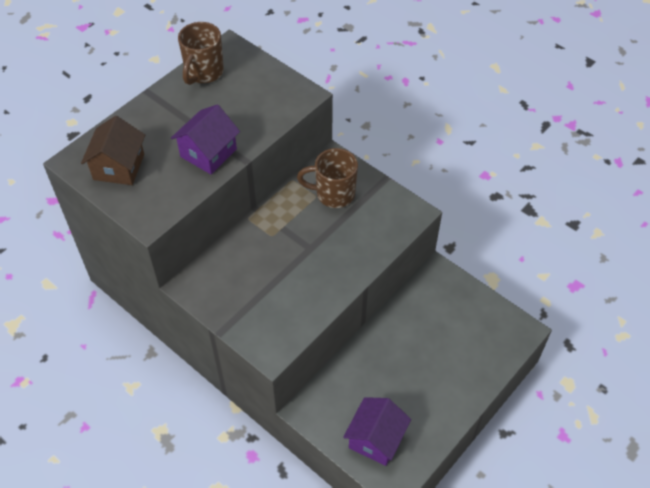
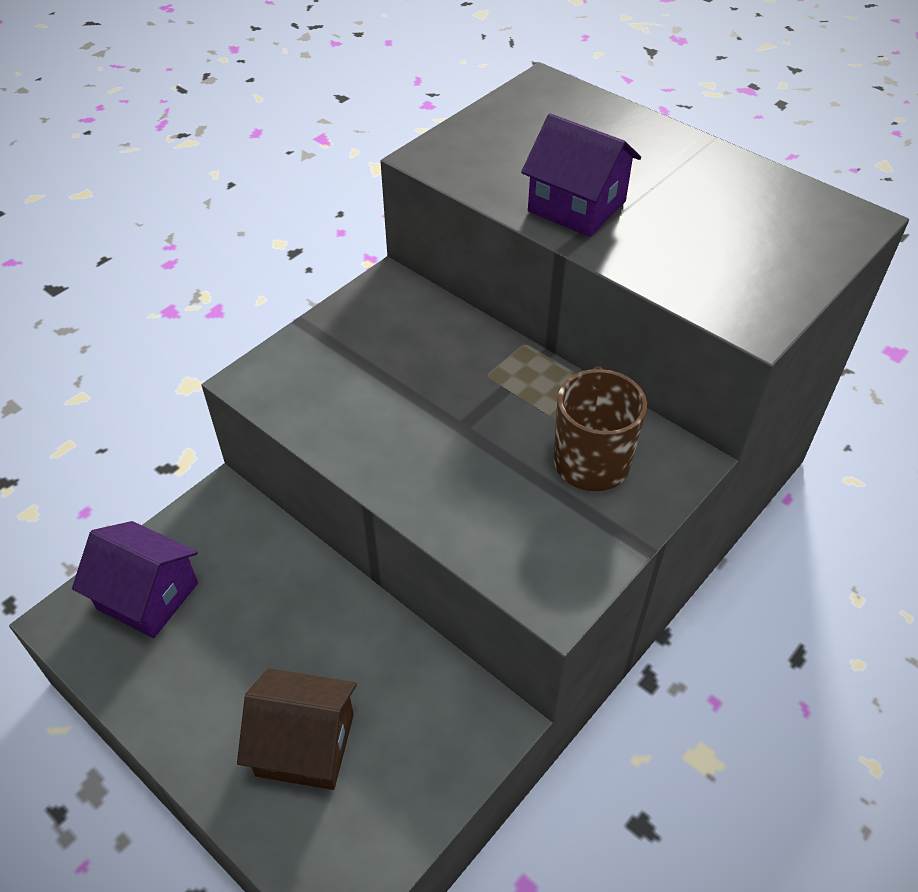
camera: 90 degrees right, 5 degrees down
brown house [81,116,145,185] -> brown house moved to [237,668,357,790]
brown mug [178,22,224,85] -> none

